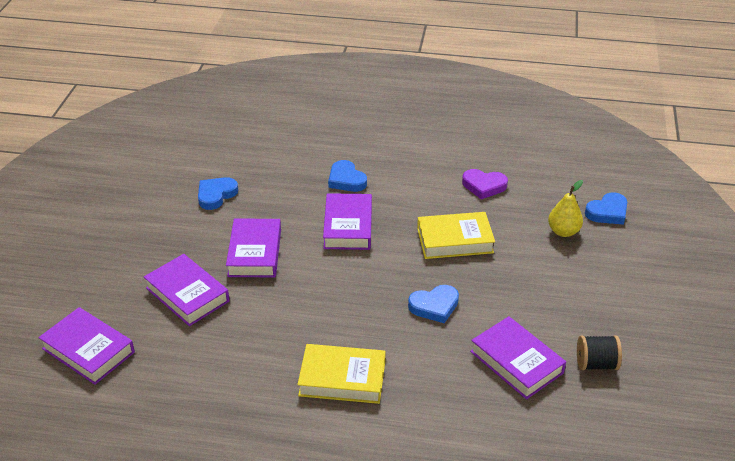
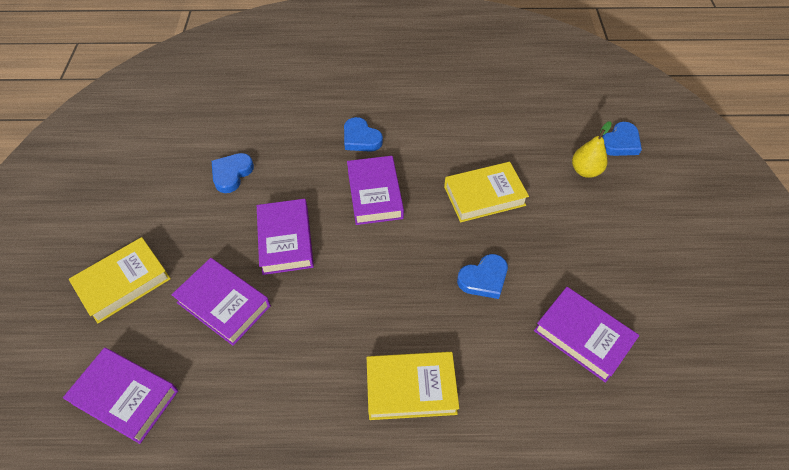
camera: 10 degrees left, 15 degrees up
purple heart [462,169,508,199] -> none
black spool [577,335,622,370] -> none
none -> yellow book [69,237,171,323]

